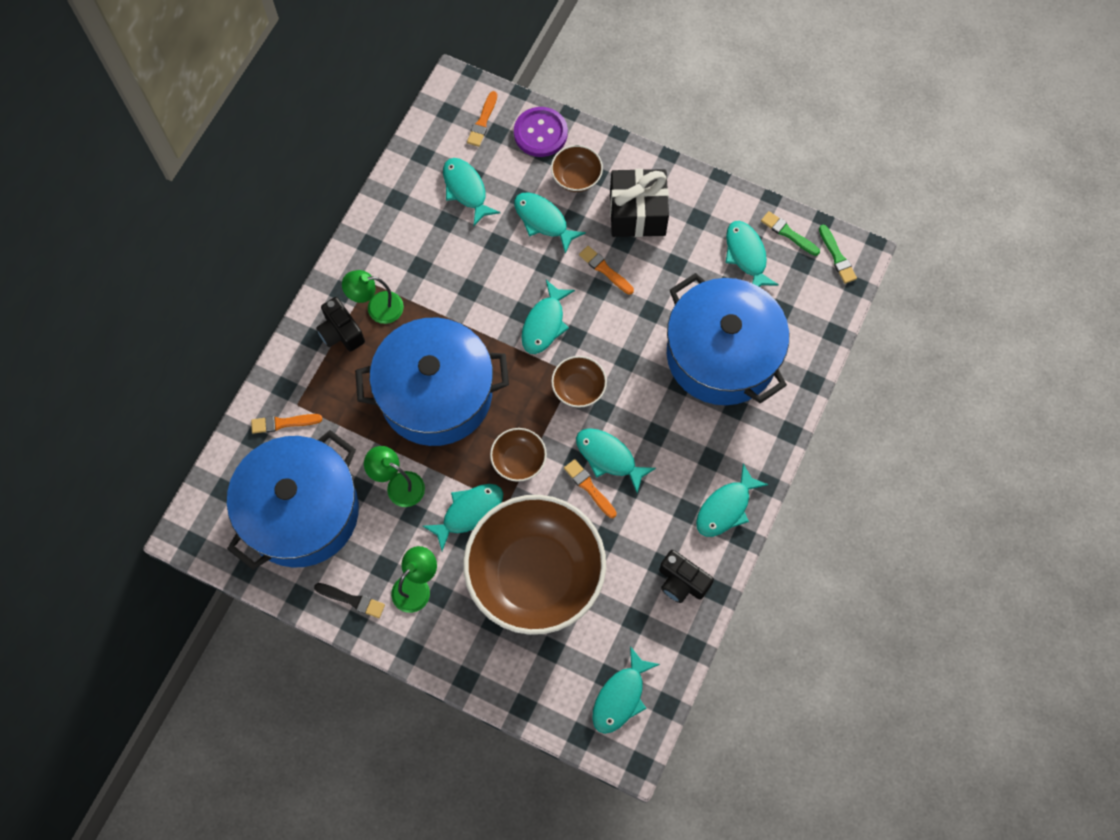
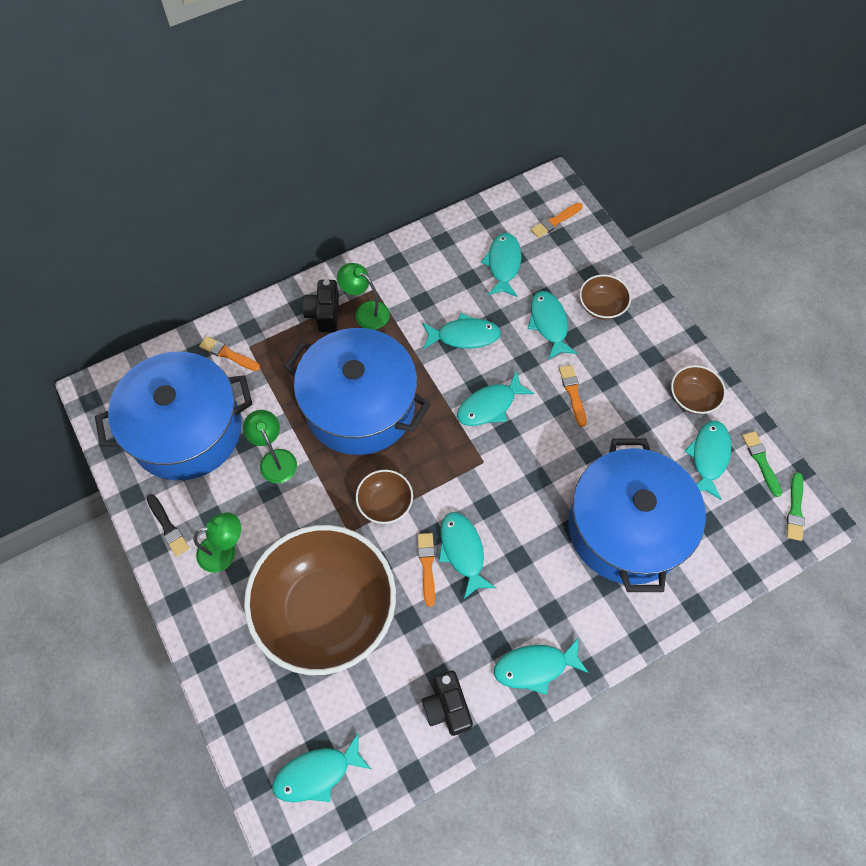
camera: 35 degrees right, 5 degrees down
turquoise fish [423,484,503,551] -> turquoise fish moved to [422,313,501,349]
purple button [514,107,568,157] -> none
brown bowl [551,356,607,408] -> brown bowl moved to [671,365,726,414]
black gift [610,169,669,237] -> none

